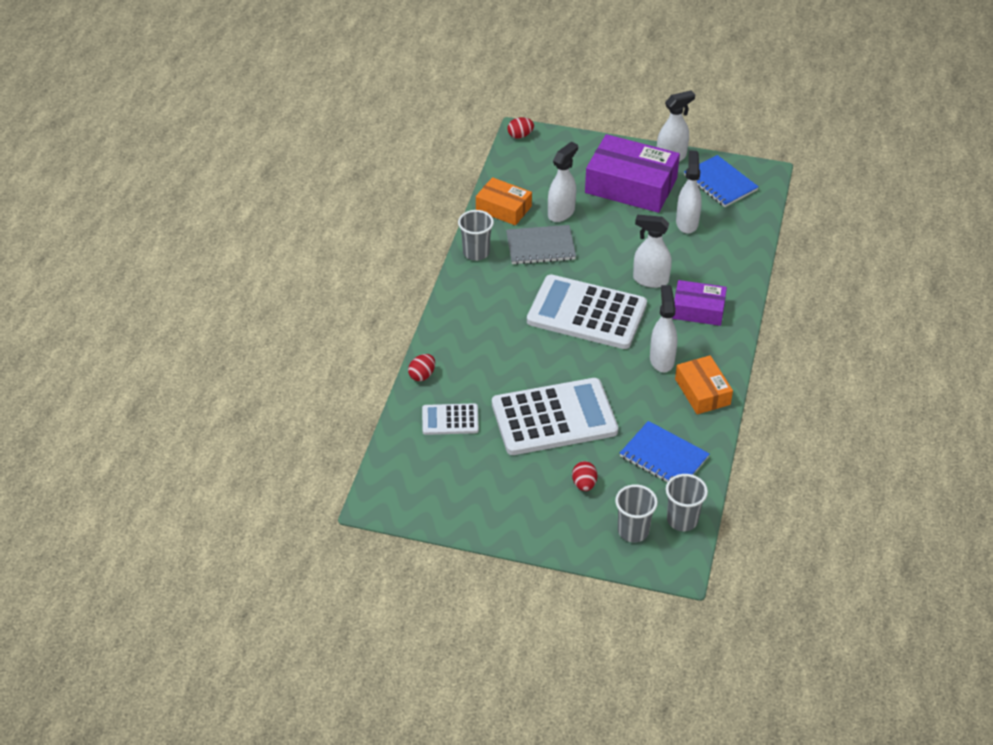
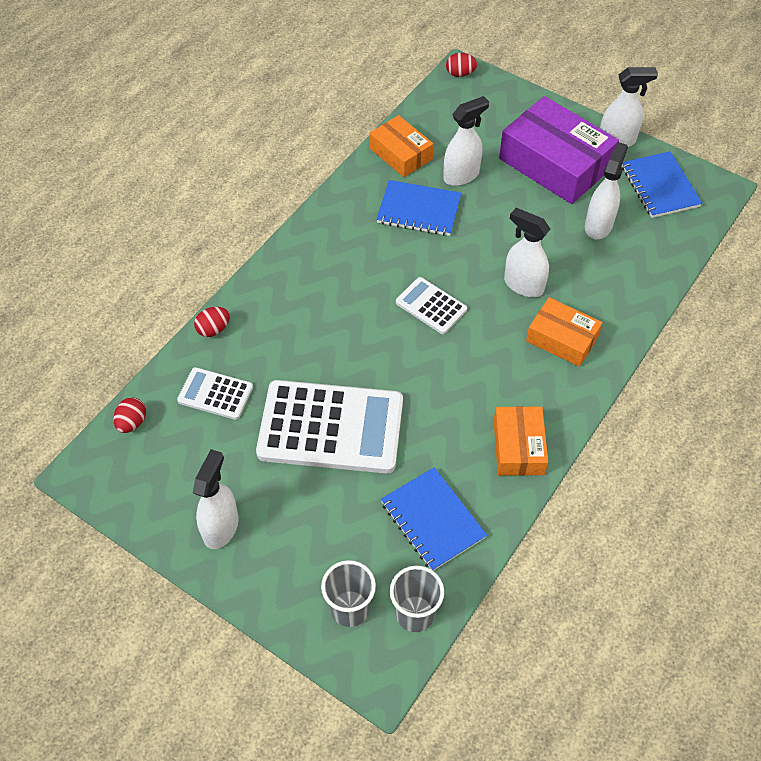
camera: 20 degrees right, 10 degrees up
grey cup [458,210,494,261] -> none
grey notebook [506,225,576,265] -> blue notebook [376,180,461,236]
white calculator [527,275,647,349] -> white calculator [396,277,467,334], size x0.49
red egg [572,461,597,491] -> red egg moved to [113,397,146,433]
white spray bottle [650,285,677,372] -> white spray bottle moved to [193,449,239,549]
purple box [672,280,727,326] -> orange box [526,297,603,367]

